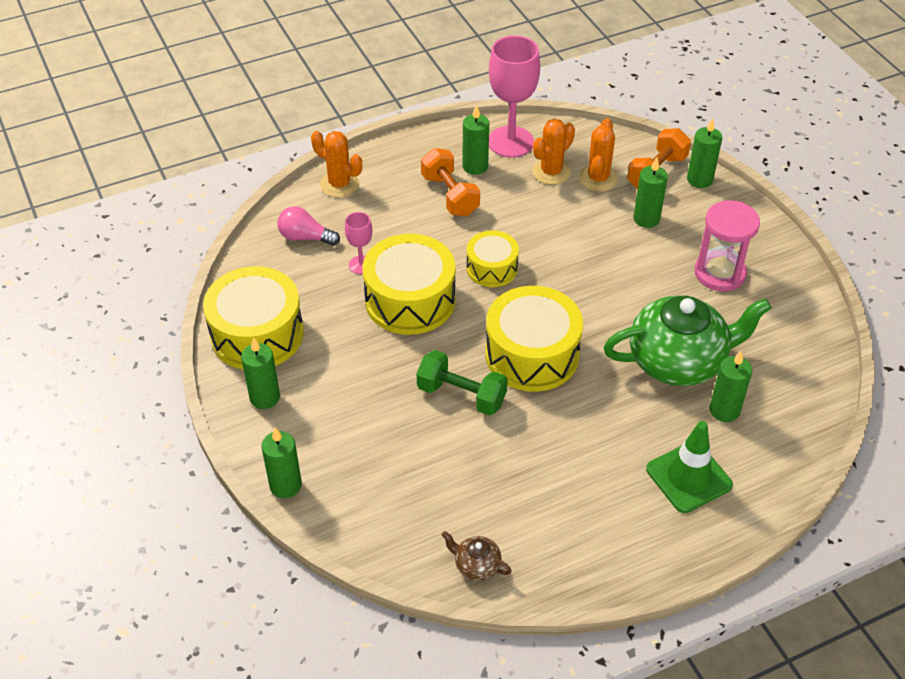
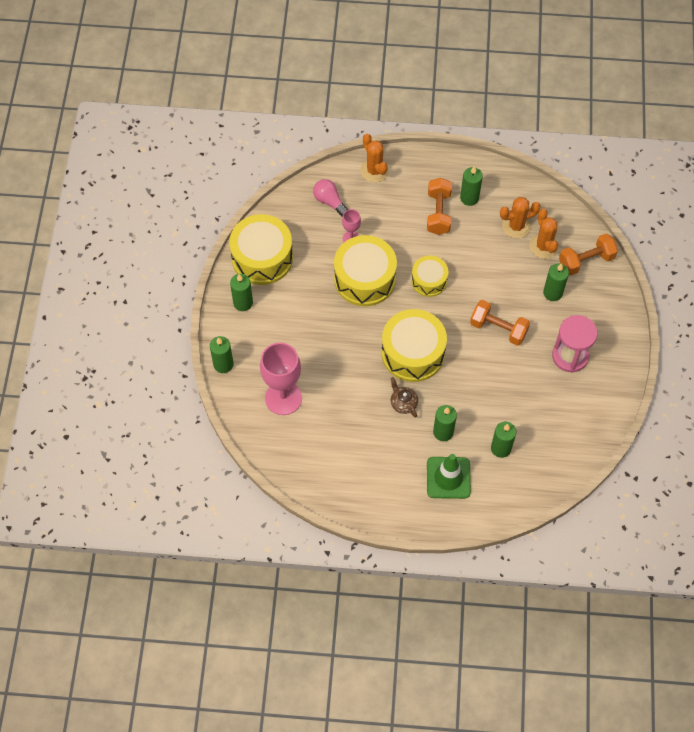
camera: 30 degrees right, 15 degrees up
green dumbbell [417,350,508,416] -> none
brown teapot [442,531,512,581] -> brown teapot moved to [391,377,418,418]
pink goblet [489,36,540,158] -> pink goblet moved to [260,343,302,415]
orange cactus [579,118,618,191] -> orange cactus turned 60 degrees counterclockwise [530,209,559,259]
green teapot [603,296,771,386] -> none
green candle [687,118,722,188] -> green candle moved to [433,405,457,441]
none -> orange dumbbell [470,300,530,346]

